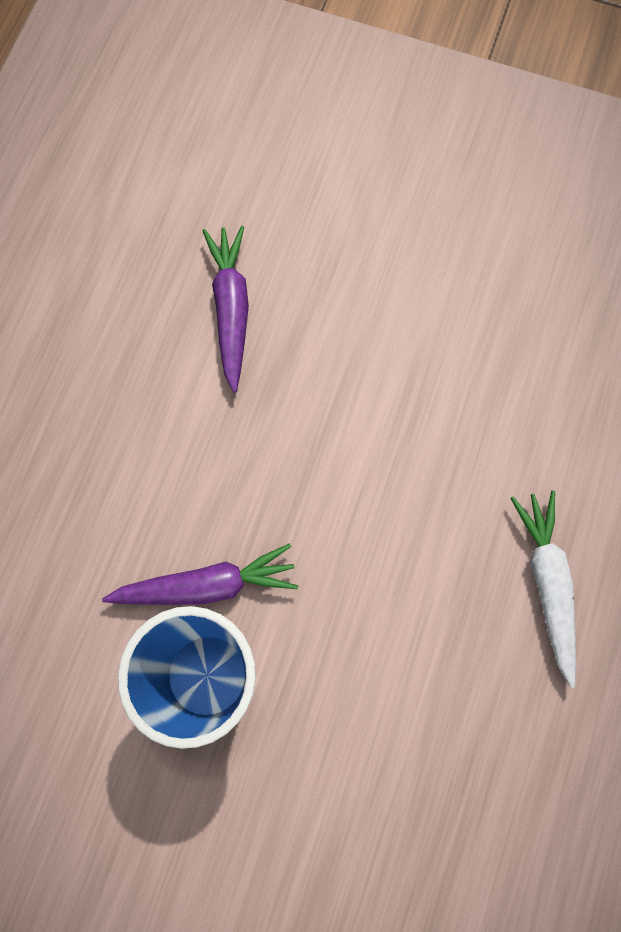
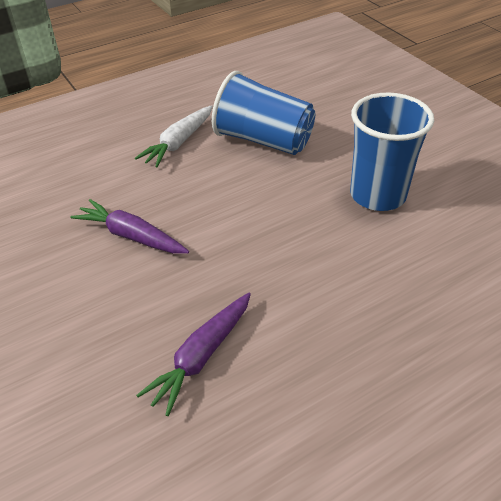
camera: 140 degrees left, 30 degrees down
purple carrot [102,544,298,605] -> purple carrot moved to [71,199,189,254]
none -> blue cup [212,71,315,155]

